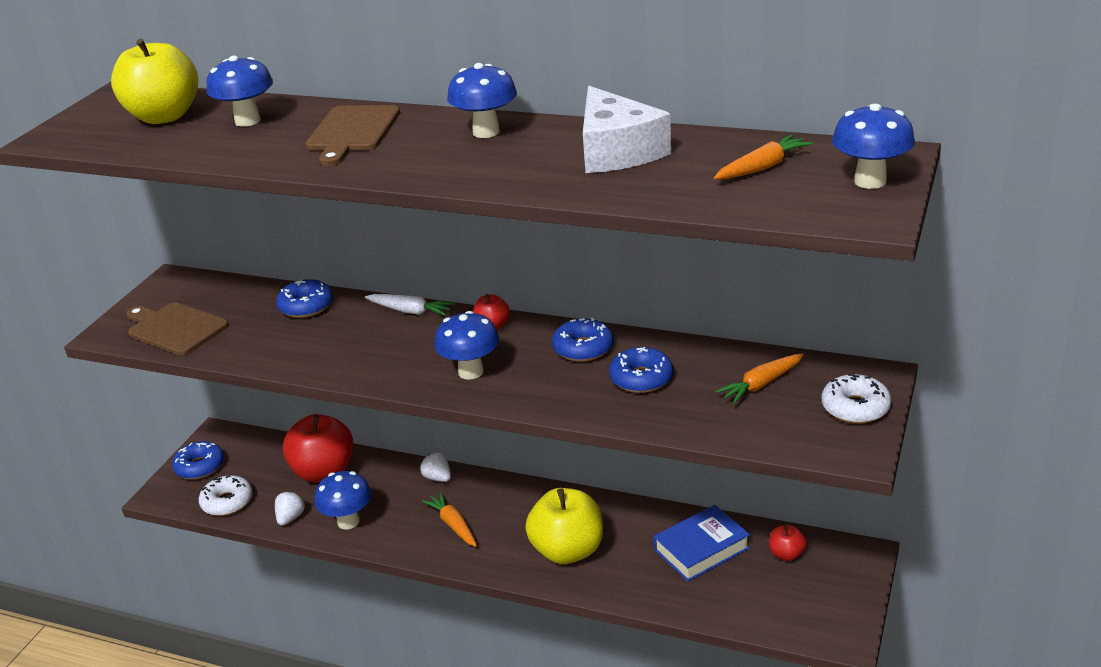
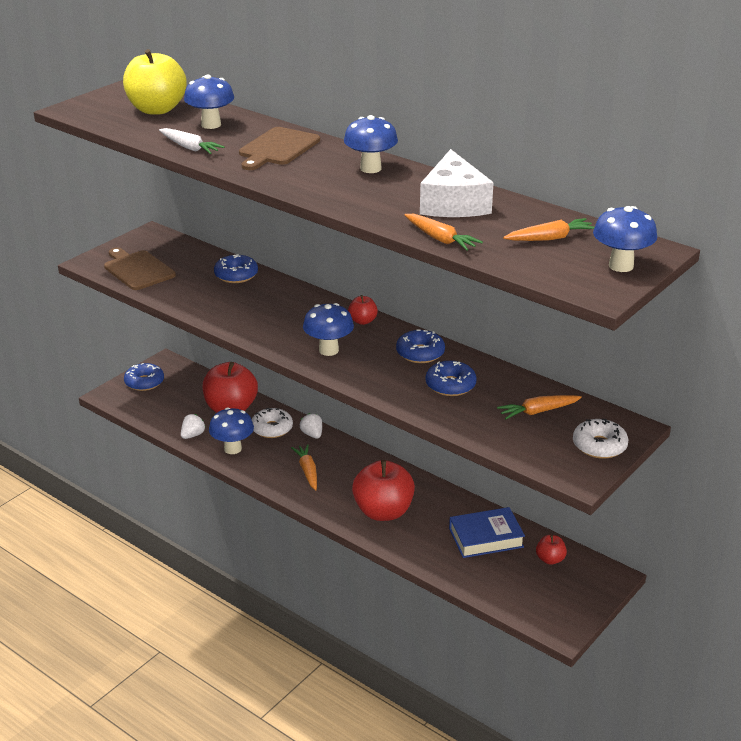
camera: 15 degrees right, 0 degrees up
white donut [199,475,253,516] -> white donut moved to [252,408,293,438]
white carrot [365,294,455,316] -> white carrot moved to [159,128,225,154]
yellow apple [525,488,603,564] -> red apple [352,460,415,521]
none -> orange carrot [404,214,483,251]

